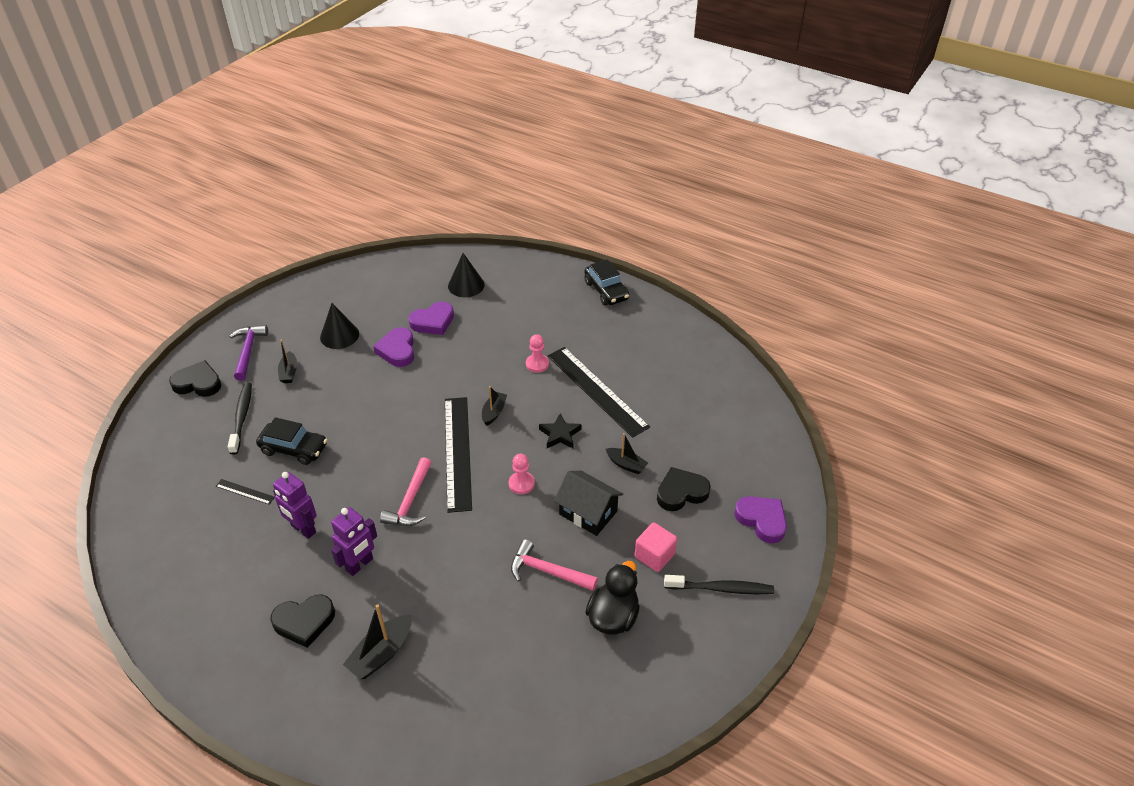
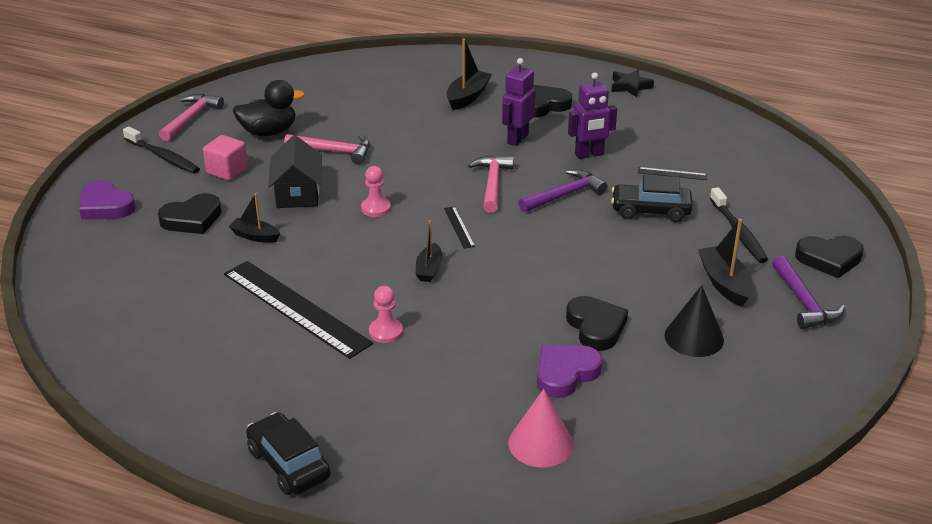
camera: 170 degrees right, 10 degrees down
purple robot [273,472,317,539] -> purple robot turned 135 degrees clockwise [568,72,617,159]
black boat [278,340,297,383] -> black boat [698,219,753,307], size x1.52
purple heart [373,327,414,367] -> black heart [566,296,628,351]
black ruler [445,397,472,513] -> black ruler [444,206,475,249], size x0.41
black cone [448,253,485,297] -> pink cone [508,389,574,468]
black star [539,413,581,448] -> black star moved to [611,70,654,97]
black house [554,471,623,536] -> black house turned 60 degrees clockwise [268,135,322,208]
black duck [585,561,640,635] -> black duck turned 120 degrees counterclockwise [233,80,305,136]
black toothbrush [664,575,774,595] -> black toothbrush turned 135 degrees counterclockwise [123,126,200,174]
none -> pink hammer [159,94,224,141]
none -> purple hammer [519,169,607,212]

